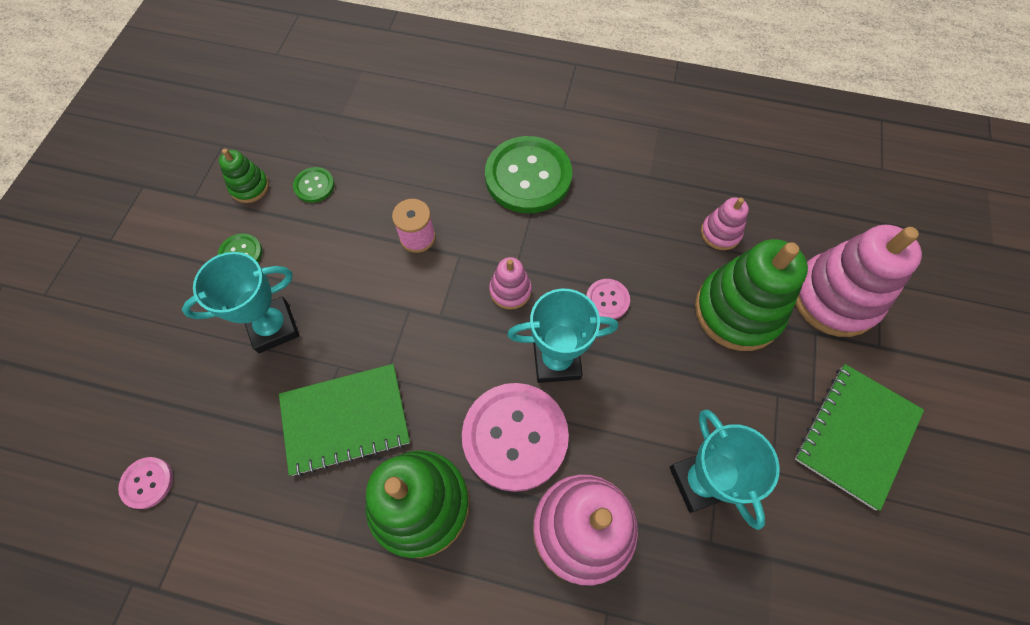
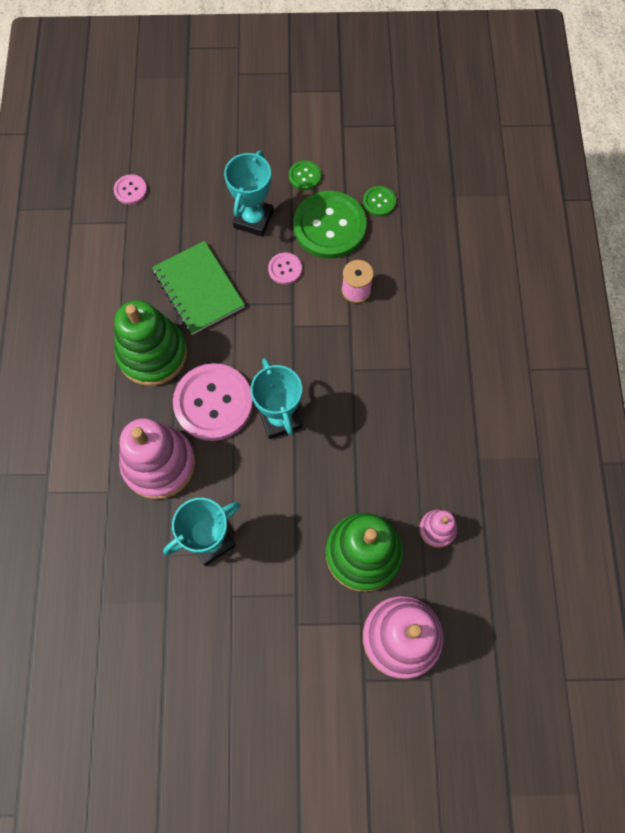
camera: 75 degrees right, 5 degrees up
turquoise trophy [182,252,300,353] -> turquoise trophy turned 60 degrees clockwise [224,150,274,237]
green stacking toy [219,149,269,203] -> none
green button [485,136,572,213] -> green button moved to [293,191,367,259]
pink stacking toy [489,257,532,310] -> none
pink button [586,279,630,319] -> pink button moved to [268,253,302,284]
green notebook [795,364,924,511] -> none

